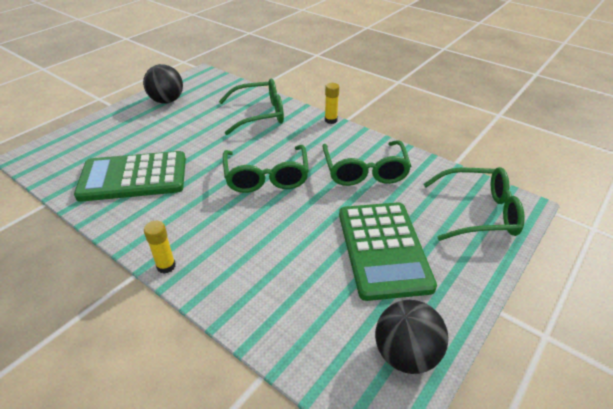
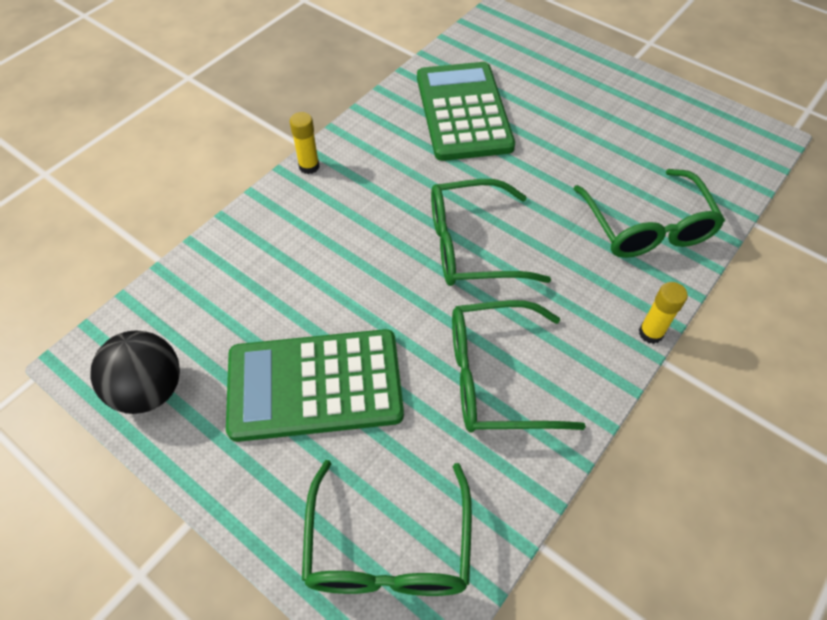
camera: 90 degrees right, 15 degrees up
black ball [143,64,183,104] -> none

